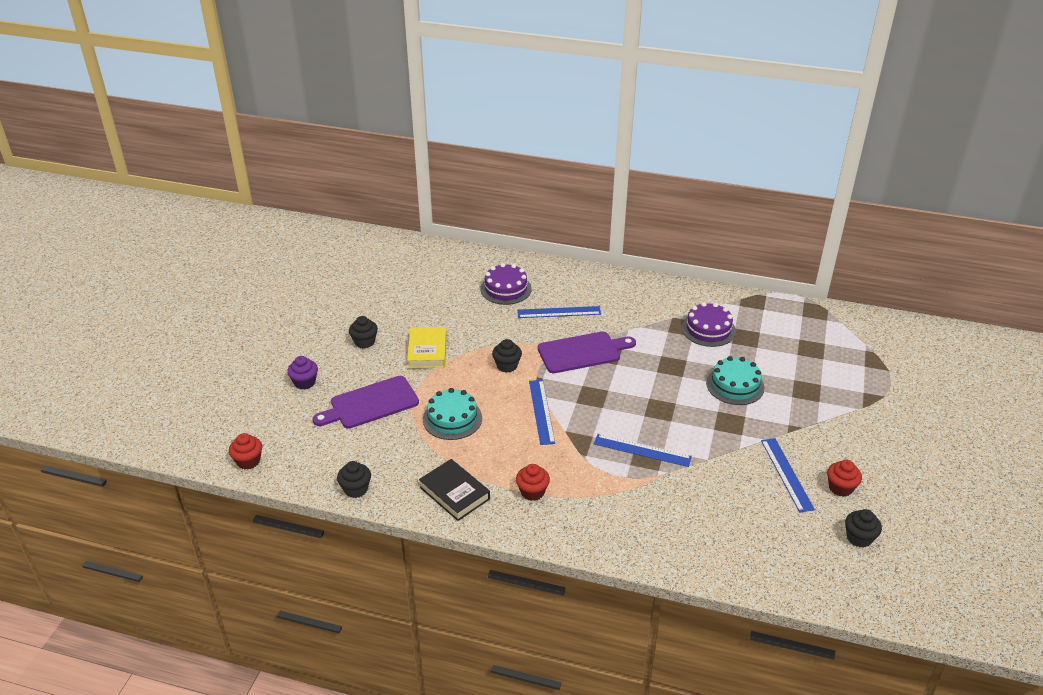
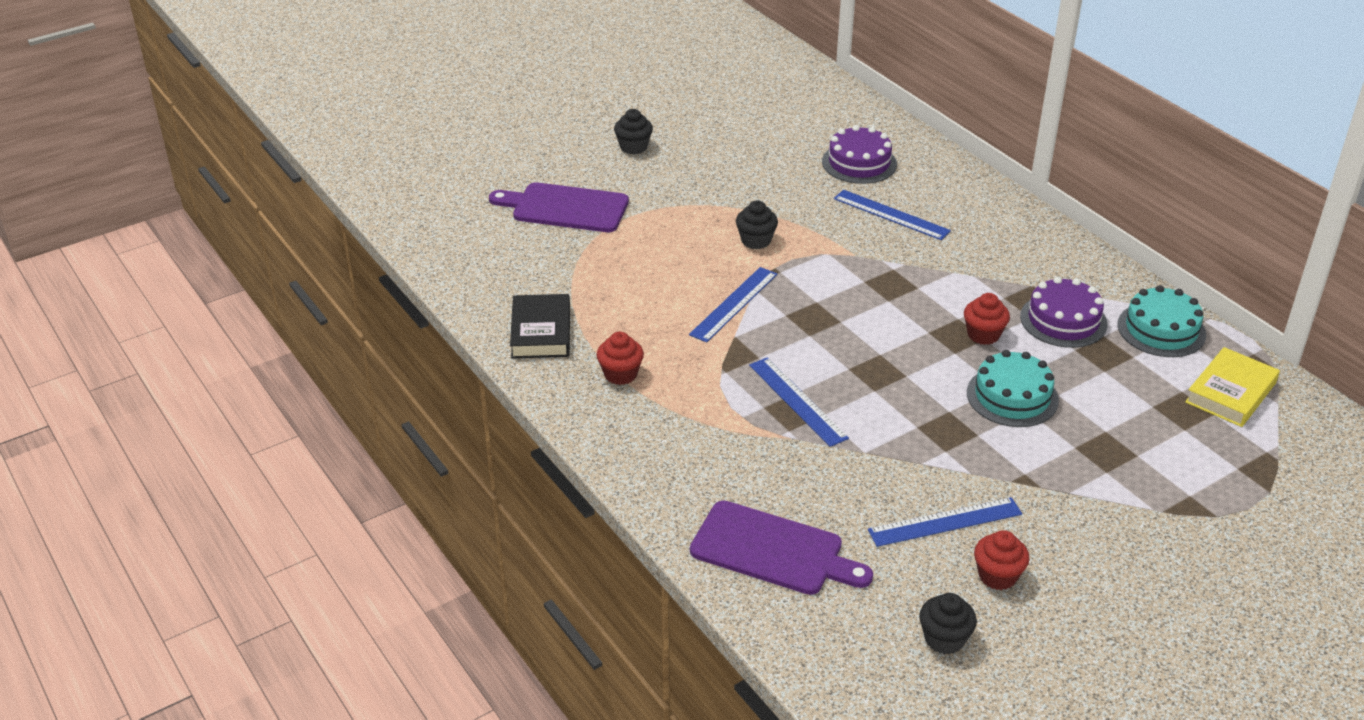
camera: 40 degrees right, 0 degrees up
red cupcake [229,433,262,470] -> red cupcake moved to [964,293,1010,345]
purple cupcake [287,356,318,390] -> none
black cupcake [337,461,371,498] -> none
yellow book [407,327,447,368] -> yellow book moved to [1185,347,1280,427]
turquoise cake [423,388,482,440] -> turquoise cake moved to [1117,285,1206,357]
purple cutting board [538,332,636,373] -> purple cutting board moved to [690,501,873,595]
blue ruler [761,438,815,513] -> blue ruler turned 45 degrees clockwise [868,497,1022,547]

